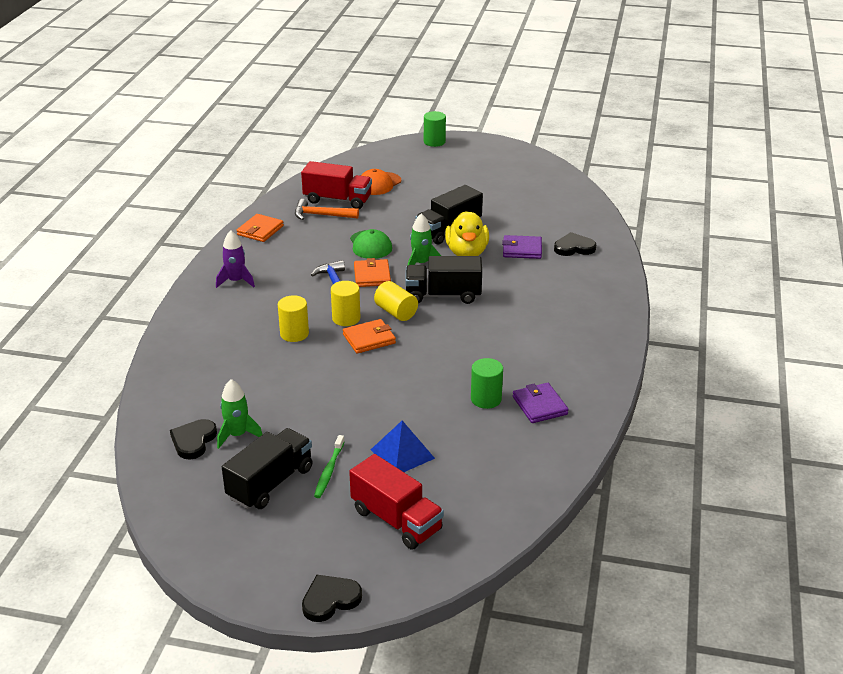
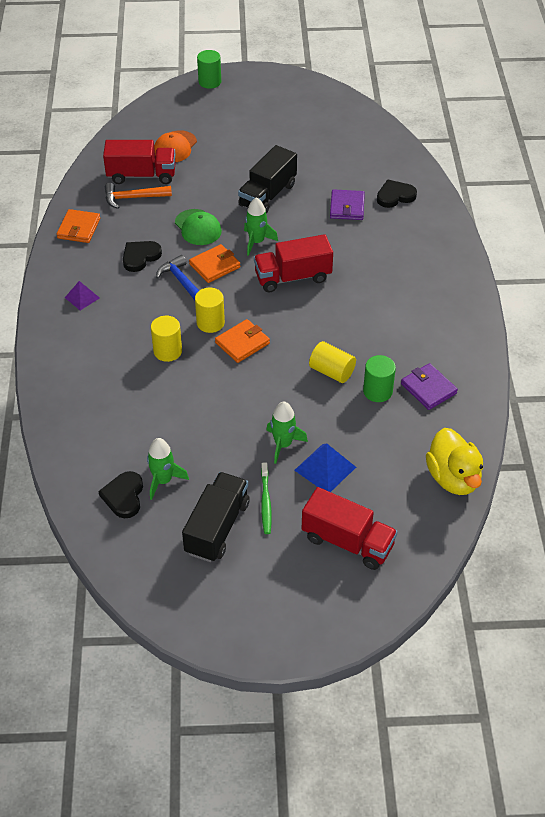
camera: 15 degrees left, 15 degrees up
purple rocket [216,230,255,288] -> purple pyramid [65,281,100,310]
black heart [302,575,362,622] -> black heart moved to [123,241,162,272]
orange wallet [354,258,391,287] -> orange wallet turned 75 degrees clockwise [189,244,241,283]
yellow cylinder [374,281,418,321] -> yellow cylinder moved to [309,341,356,383]
black truck [405,256,482,304] -> red truck [254,234,333,292]
yellow duck [445,211,489,256] -> yellow duck moved to [426,428,483,495]
purple wallet [502,235,542,259] -> purple wallet turned 75 degrees counterclockwise [330,189,365,220]
none -> green rocket [266,402,308,464]

